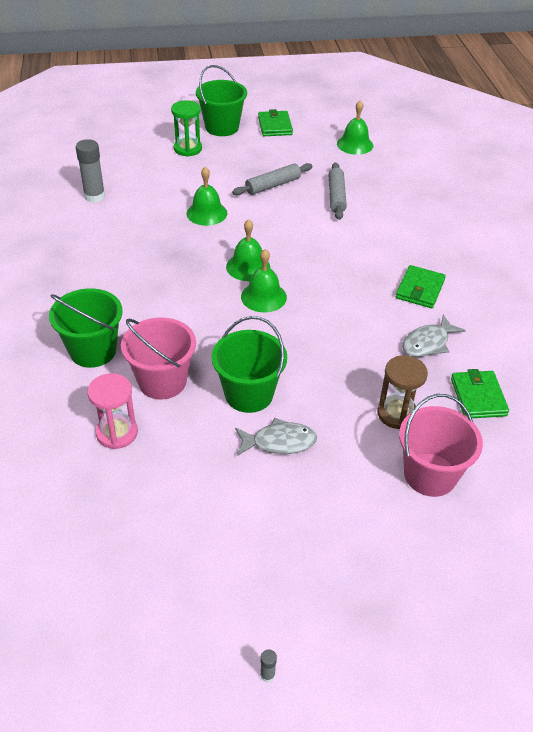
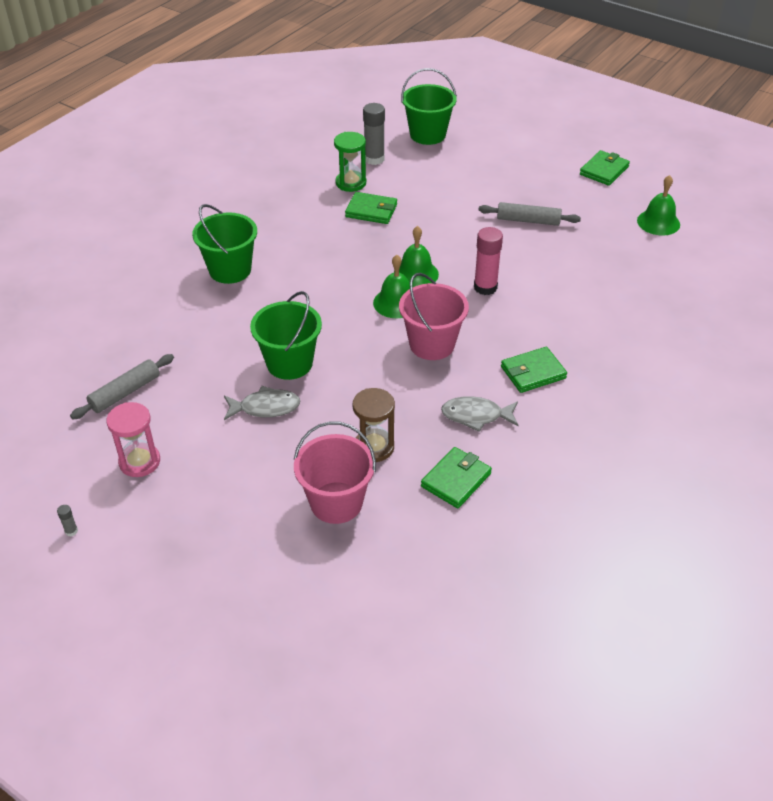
camera: 45 degrees right, 0 degrees up
pink hourglass [87,373,138,449] -> pink hourglass moved to [106,402,160,477]
pink bucket [121,317,196,400] -> pink bucket moved to [399,273,469,360]
green hourglass [171,100,202,157] -> green hourglass moved to [334,132,366,192]
green bell [186,167,227,226] -> none
green bucket [196,65,247,136] -> green bucket moved to [401,68,457,145]
grey fish [235,417,317,456] -> grey fish turned 45 degrees counterclockwise [224,386,300,420]
grey rolling pin [328,163,347,220] -> grey rolling pin moved to [70,354,174,419]
none -> green wallet [345,192,397,224]
none -> pink glue stick [474,227,503,295]

